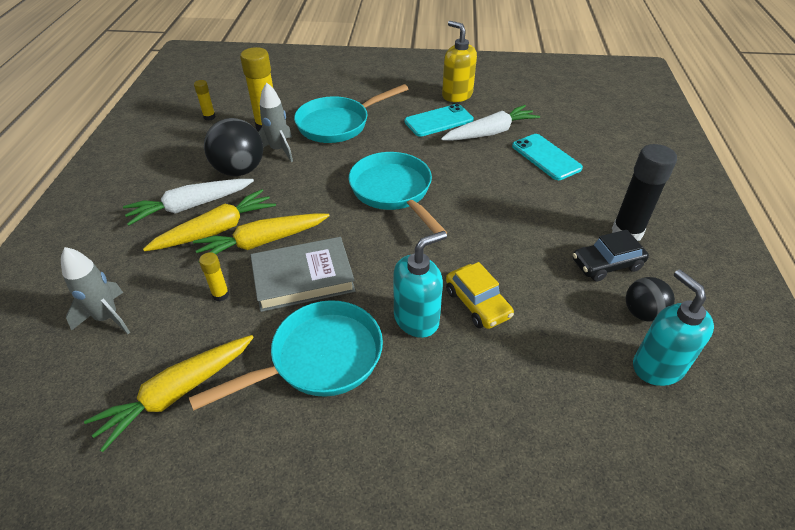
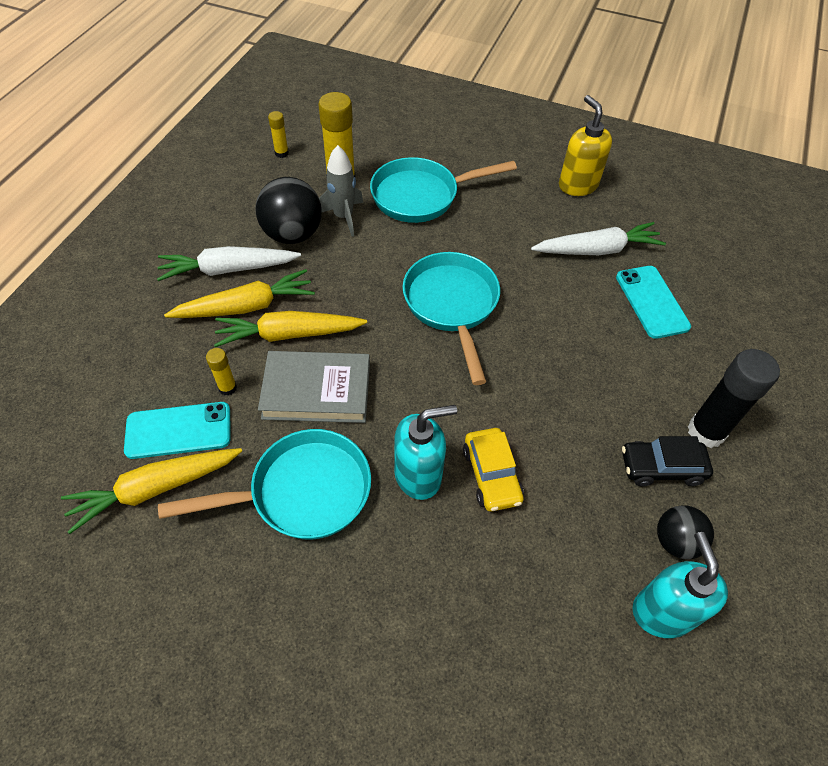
camera: 15 degrees right, 10 degrees up
grey rocket [61,247,130,334] -> none
turquoise phone [405,104,474,137] -> turquoise phone moved to [124,402,230,459]

